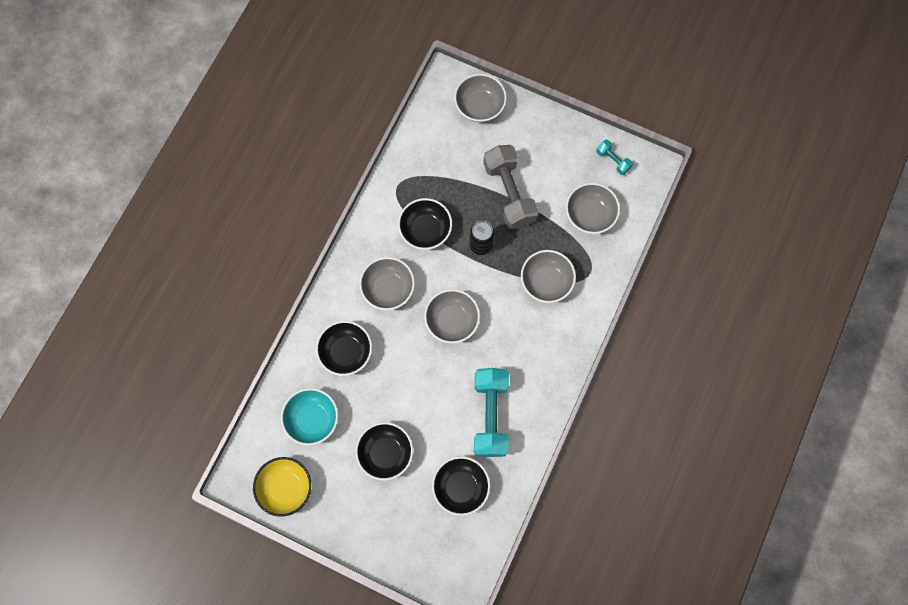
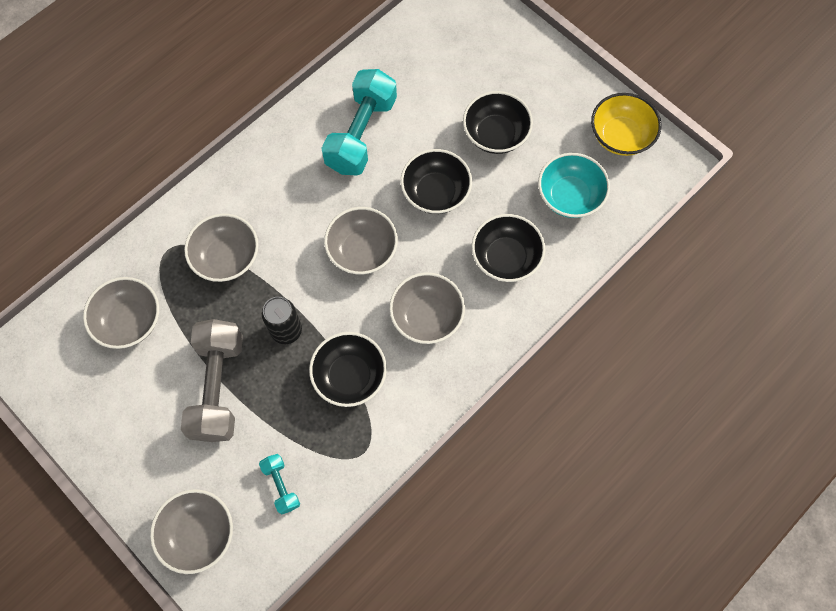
camera: 160 degrees left, 5 degrees down
black bowl [432,456,490,516] -> black bowl moved to [401,149,472,214]
turquoise dumbbell [596,139,633,175] -> turquoise dumbbell moved to [259,454,300,514]

